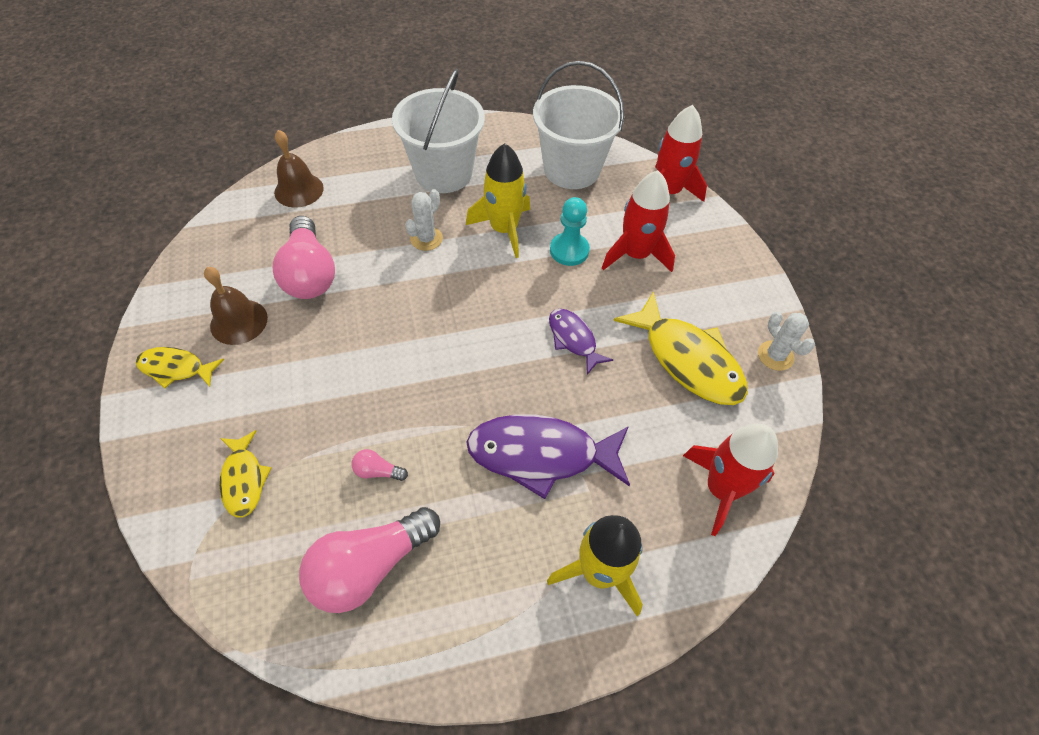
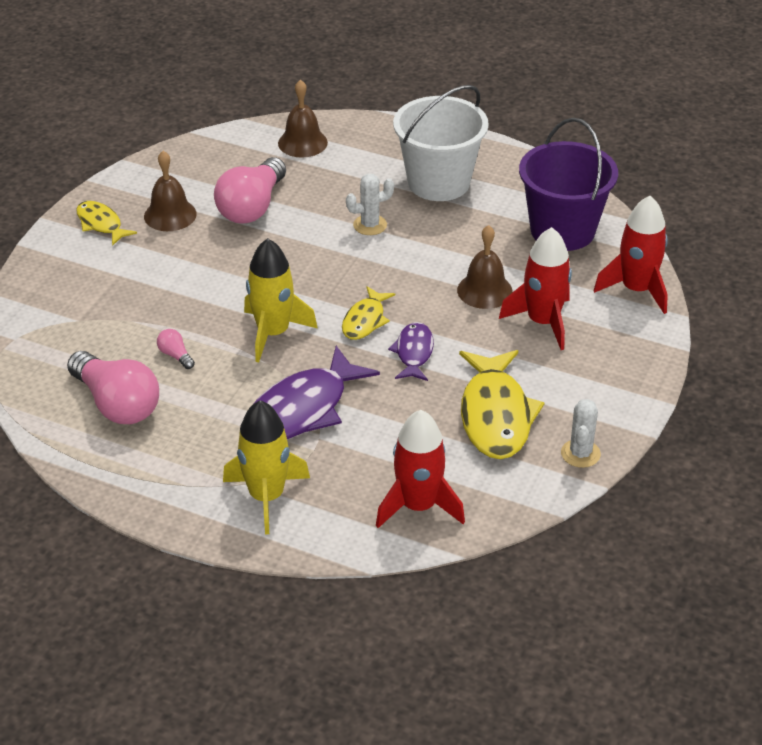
camera: 40 degrees right, 15 degrees down
yellow fish [219,430,271,518] -> yellow fish moved to [342,286,395,340]
pink light bulb [299,507,440,613] -> pink light bulb turned 135 degrees counterclockwise [67,351,159,424]
yellow rocket [466,143,530,258] -> yellow rocket moved to [244,238,318,362]
purple fish [466,414,630,499] -> purple fish turned 90 degrees counterclockwise [254,346,380,439]
white bucket [533,61,624,189] -> purple bucket [519,118,618,251]
turquoise pawn [550,197,590,266] -> brown bell [457,225,513,309]

